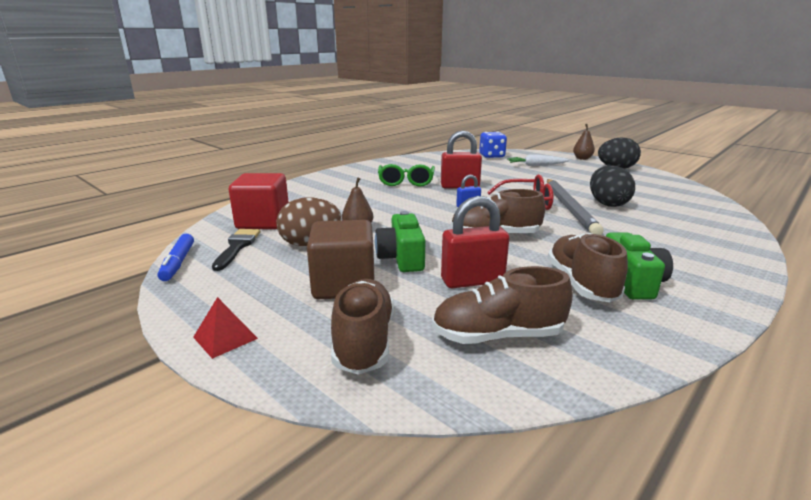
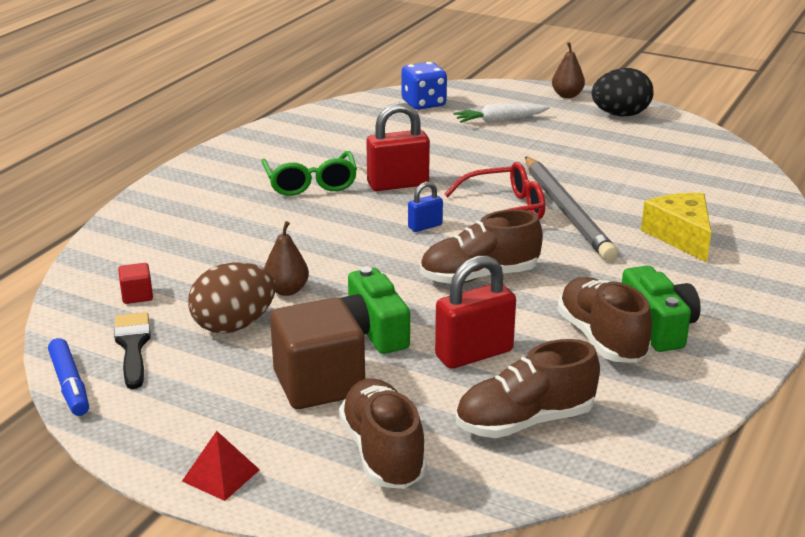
camera: 15 degrees left, 5 degrees up
red cube [229,173,288,229] -> red cube [118,263,153,304], size x0.44
black egg [590,165,635,207] -> none
none -> yellow cheese [641,193,711,262]

